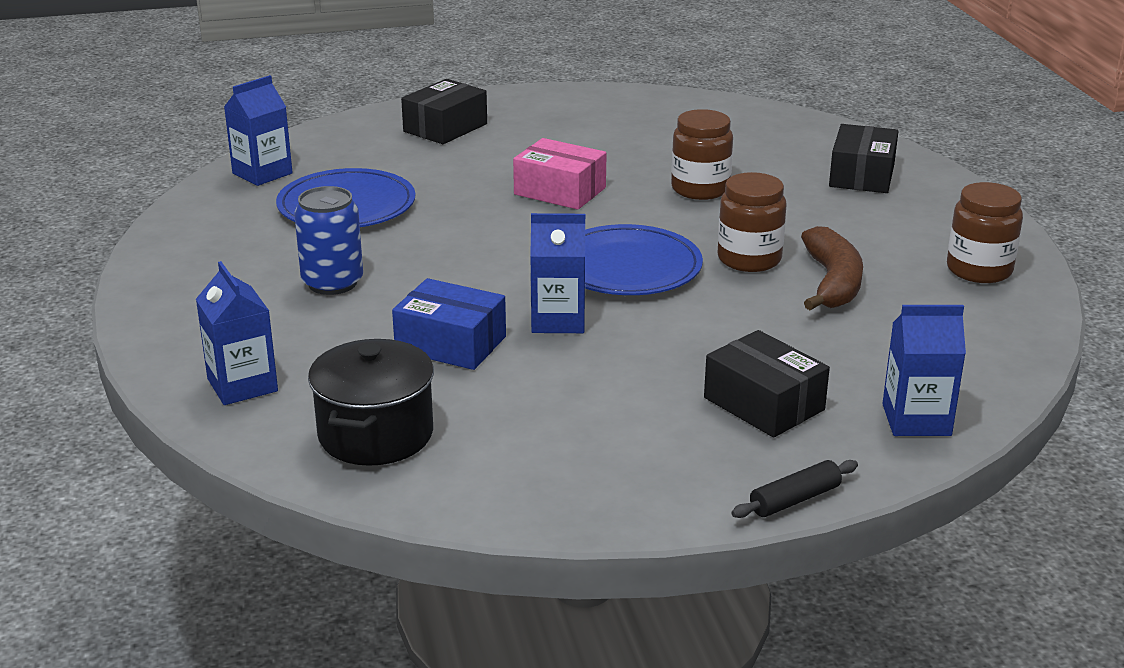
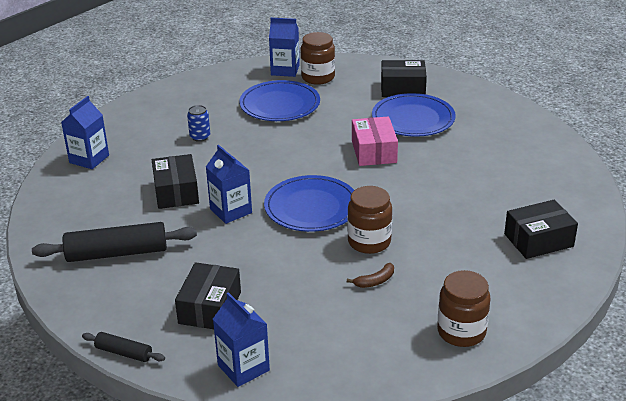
camera: 55 degrees right, 5 degrees up
blue can [294,186,363,295] -> blue can [187,105,210,142], size x0.61
black pot [308,339,434,466] -> none
blue box [392,278,506,370] -> black box [152,154,199,209]
brown jar [671,109,733,200] -> brown jar moved to [301,32,335,85]
brown banana [801,226,863,310] -> brown banana [347,263,394,288], size x0.50
none -> black rolling pin [32,222,197,262]
none -> blue plate [372,93,456,137]

